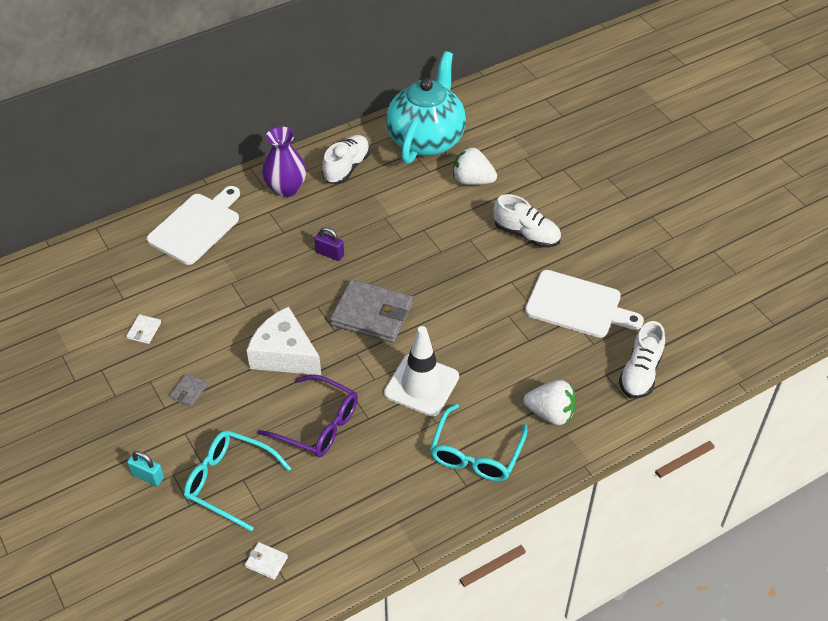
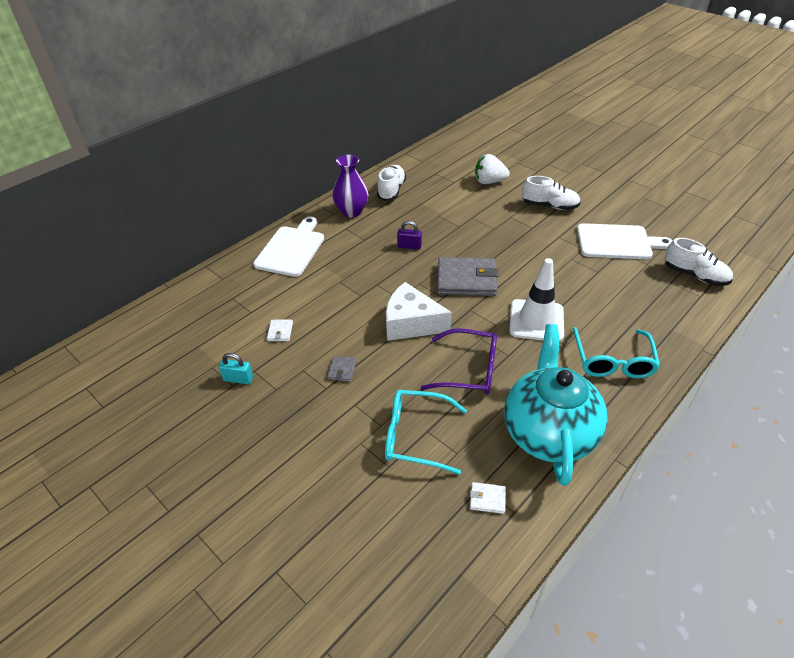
camera: 15 degrees left, 5 degrees down
turquoise padlock [127,451,164,486] -> turquoise padlock moved to [219,353,253,384]
turquoise teapot [386,51,466,164] -> turquoise teapot moved to [504,324,608,486]
white strawberry [523,380,576,425] -> none
white shoe [619,321,665,399] -> white shoe turned 60 degrees counterclockwise [665,238,733,286]

